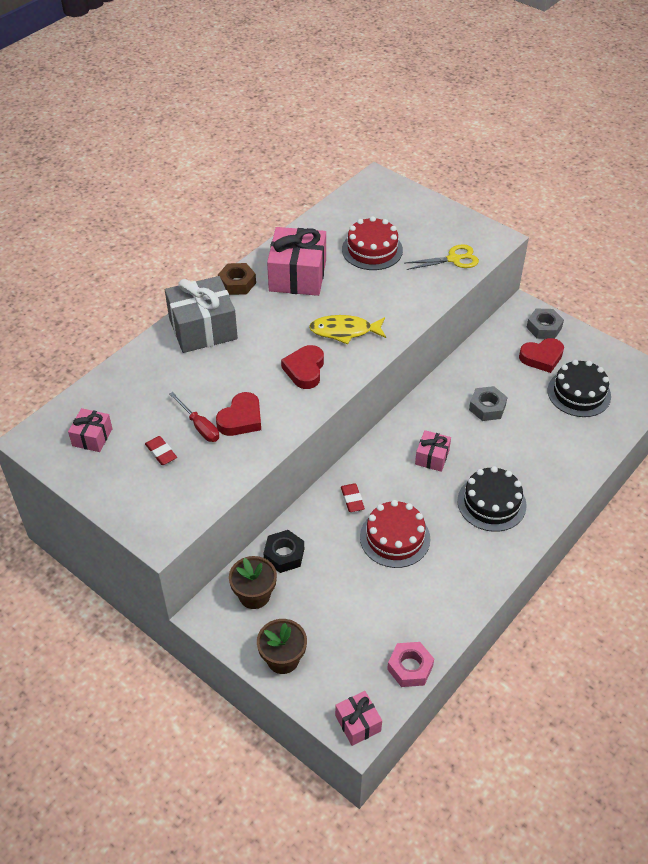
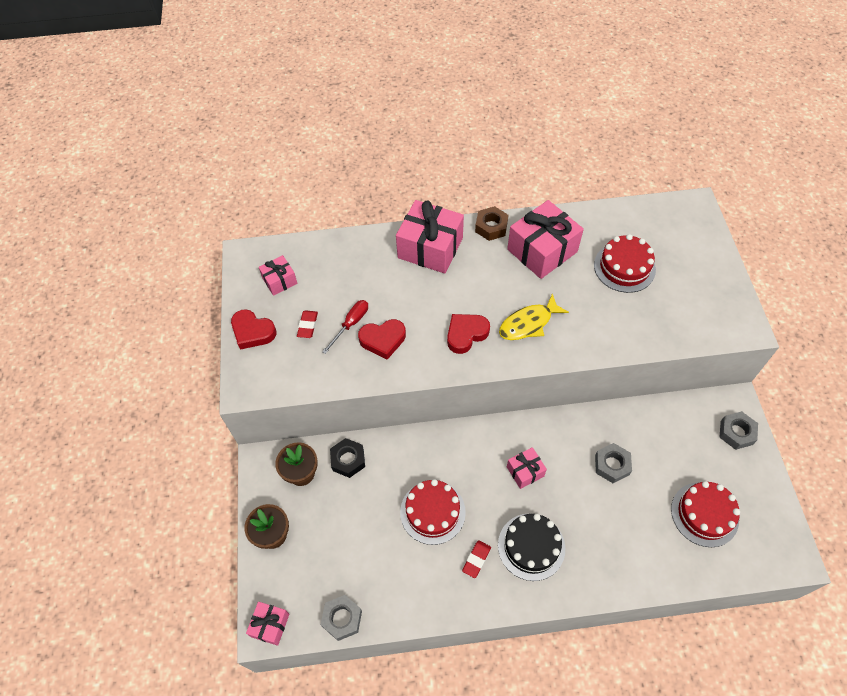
camera: 45 degrees right, 10 degrees up
grey gift [165,276,238,353] -> pink gift [396,200,464,274]
red screwdriver [169,392,219,442] -> red screwdriver turned 150 degrees counterclockwise [322,300,368,354]
yellow fish [309,315,386,344] -> yellow fish turned 75 degrees counterclockwise [499,294,569,340]
red eraser [341,484,365,512] -> red eraser moved to [462,540,491,578]
pink nut [387,642,434,687] -> grey nut [321,595,362,641]
yellow scissors [406,244,479,270] -> none
red heart [519,338,564,373] -> red heart moved to [231,309,276,350]
black cake [547,360,611,417] -> red cake [671,481,740,547]

